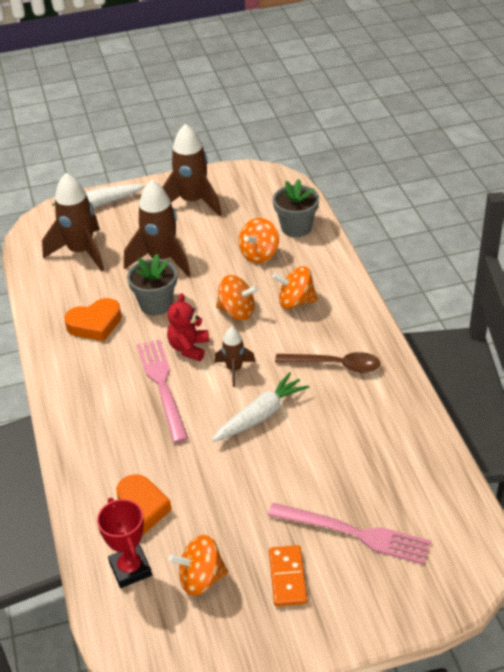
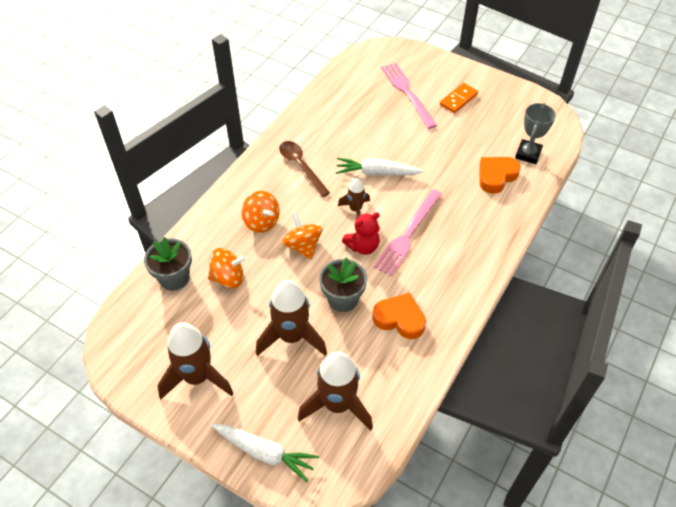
camera: 135 degrees left, 10 degrees up
red trophy [97,498,152,588] -> grey trophy [515,103,556,164]
orange spinning top [169,535,228,596] -> none

